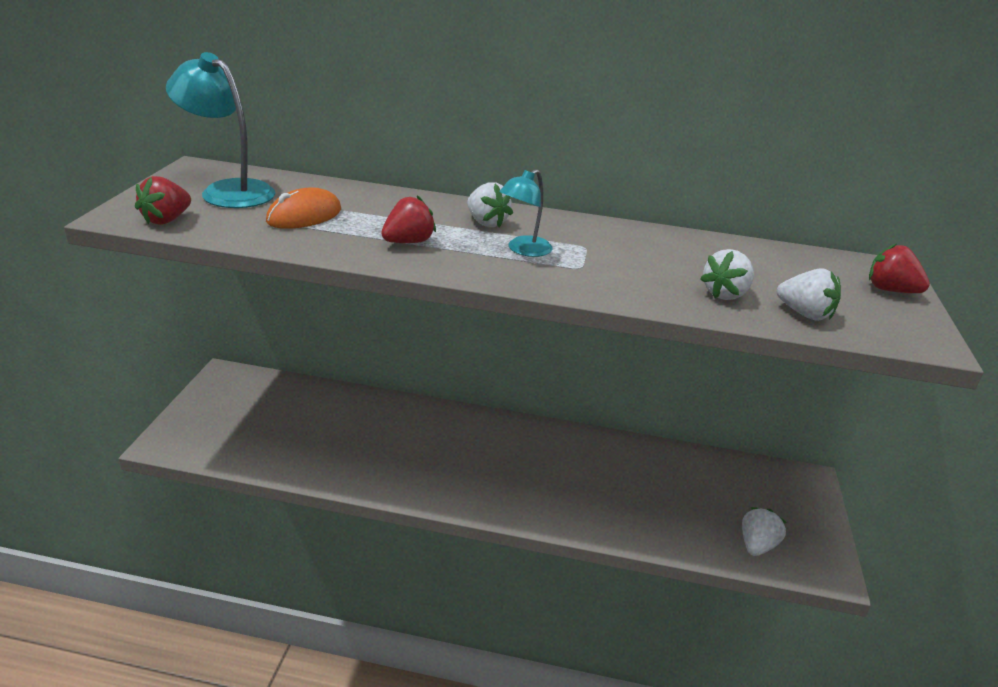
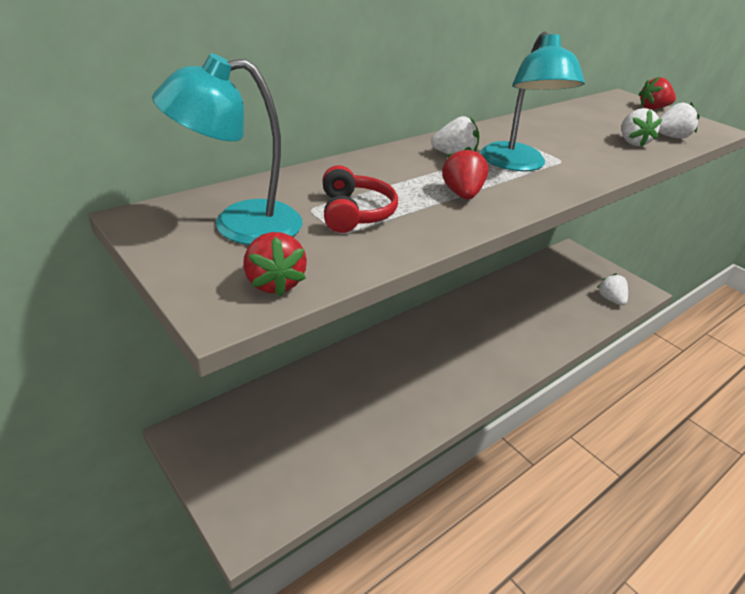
camera: 50 degrees left, 5 degrees up
orange mouse [266,187,341,229] -> red headphones [323,165,398,233]
turquoise lamp [499,169,552,257] -> turquoise lamp [481,31,585,171], size x1.69

